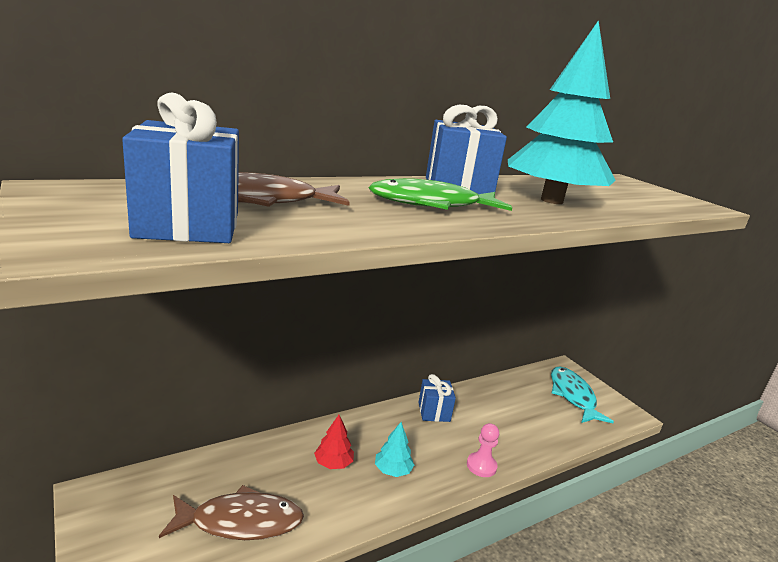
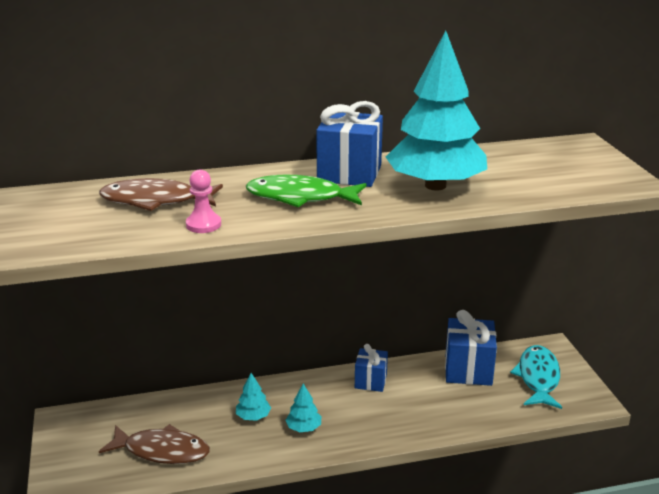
camera: 20 degrees right, 5 degrees up
blue gift [122,92,239,243] -> blue gift moved to [445,310,497,386]
red tree [314,415,354,469] -> turquoise tree [236,373,271,421]
pink pawn [467,423,499,477] -> pink pawn moved to [186,170,221,233]

